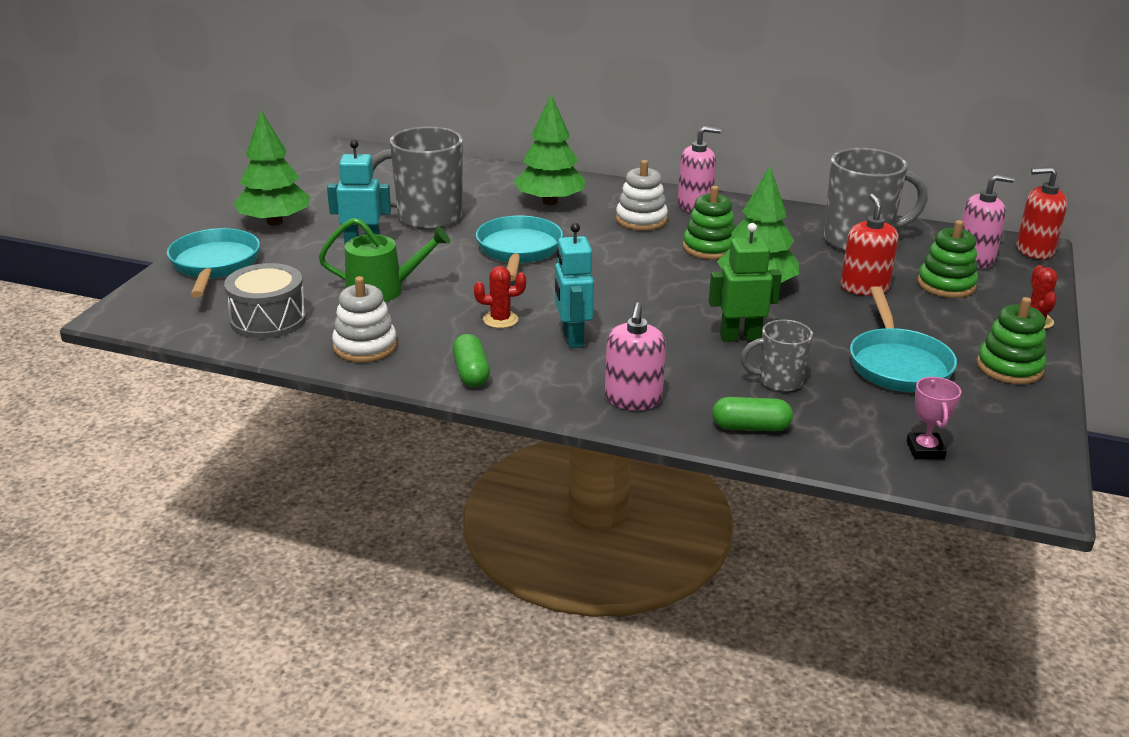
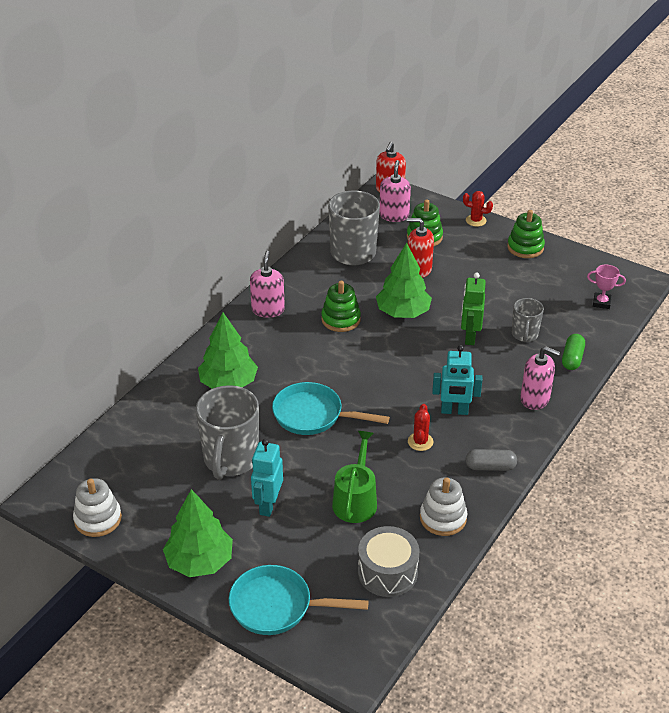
camera: 75 degrees left, 10 degrees up
green capsule [452,334,490,387] -> grey capsule [466,449,517,471]
white stacking toy [616,160,668,231] -> white stacking toy moved to [73,478,122,537]
turquoise pan [850,286,957,392] -> none

